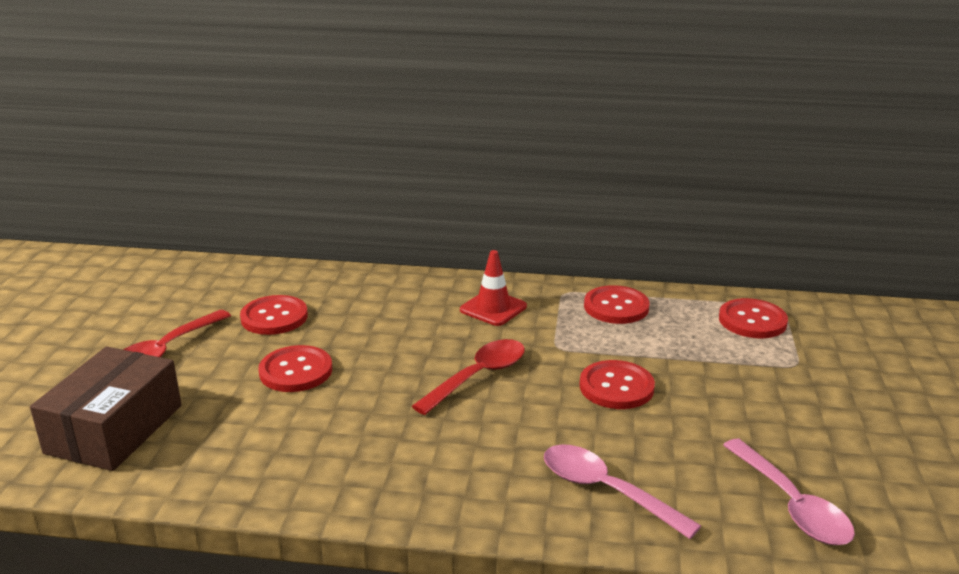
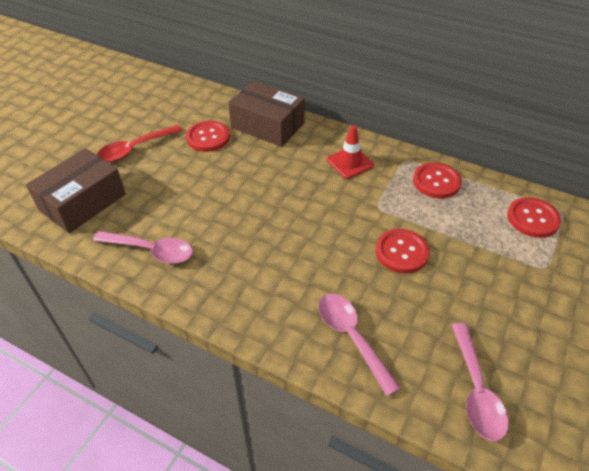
camera: 20 degrees right, 20 degrees up
red button [258,345,332,392] -> none
red spoon [412,339,525,415] -> none
none -> pink spoon [93,231,193,263]
none -> brown box [228,81,305,147]

